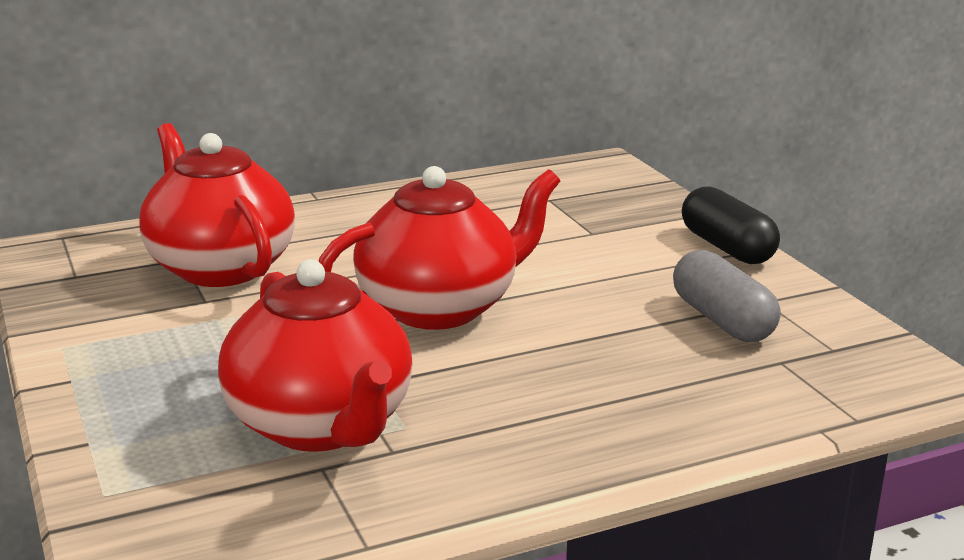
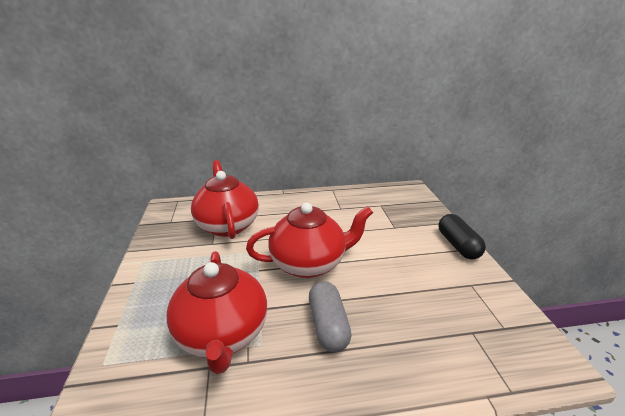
camera: 15 degrees right, 5 degrees up
grey capsule [673,250,781,342] -> grey capsule moved to [309,281,352,352]

